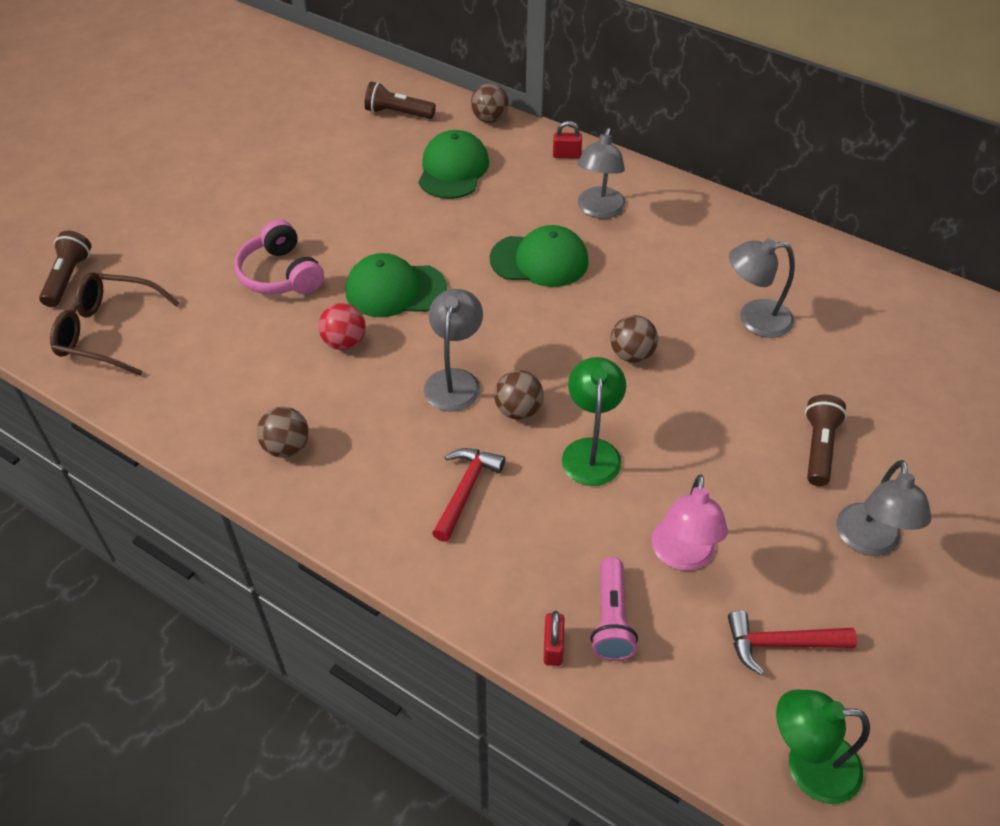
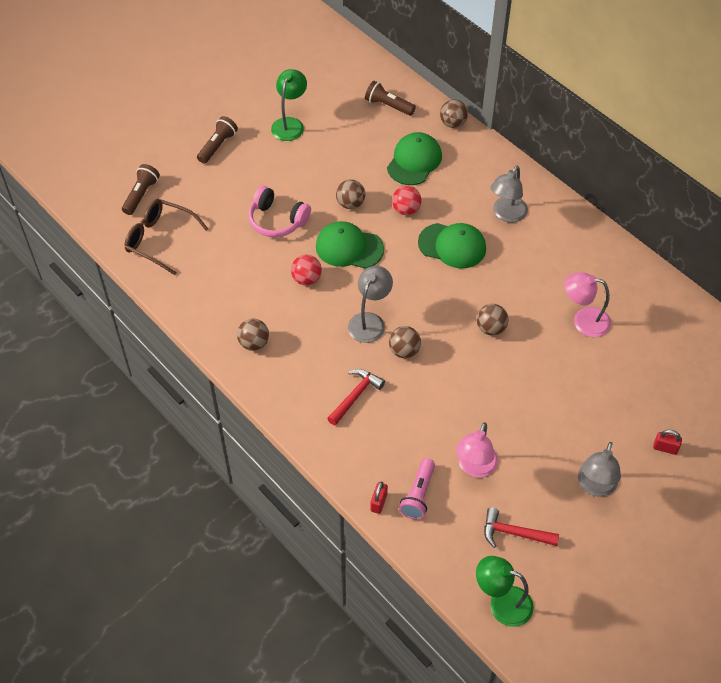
camera: 15 degrees right, 5 degrees up
pink headphones [234,220,324,295] -> pink headphones turned 45 degrees counterclockwise [248,186,311,237]
red padlock [553,121,582,159] -> red padlock moved to [653,430,682,455]
green lamp [562,357,626,486] -> green lamp moved to [271,69,307,141]
grey lamp [729,239,795,338] -> pink lamp [564,272,611,337]
brown flashlight [805,395,847,486] -> brown flashlight moved to [197,116,238,164]
none -> brown ball [336,180,365,209]
none -> red ball [392,186,422,215]

